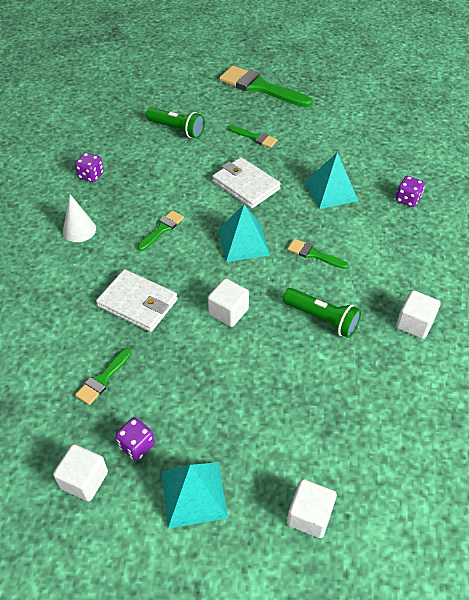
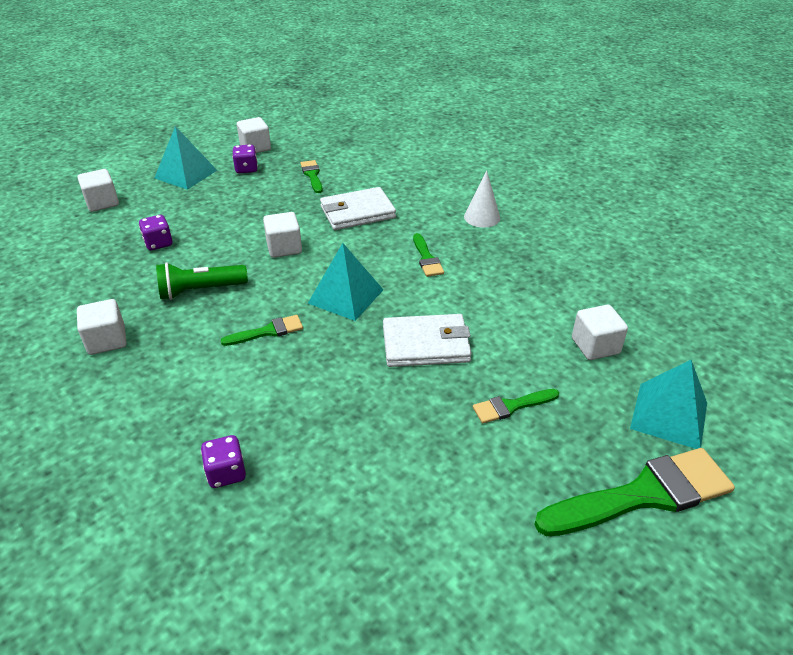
camera: 130 degrees right, 10 degrees down
purple dice [75,153,104,182] -> purple dice moved to [139,215,173,250]
green flashlight [146,108,205,138] -> white cube [572,305,628,360]
turquoise pyramid [305,153,358,209] -> turquoise pyramid moved to [630,360,707,449]

